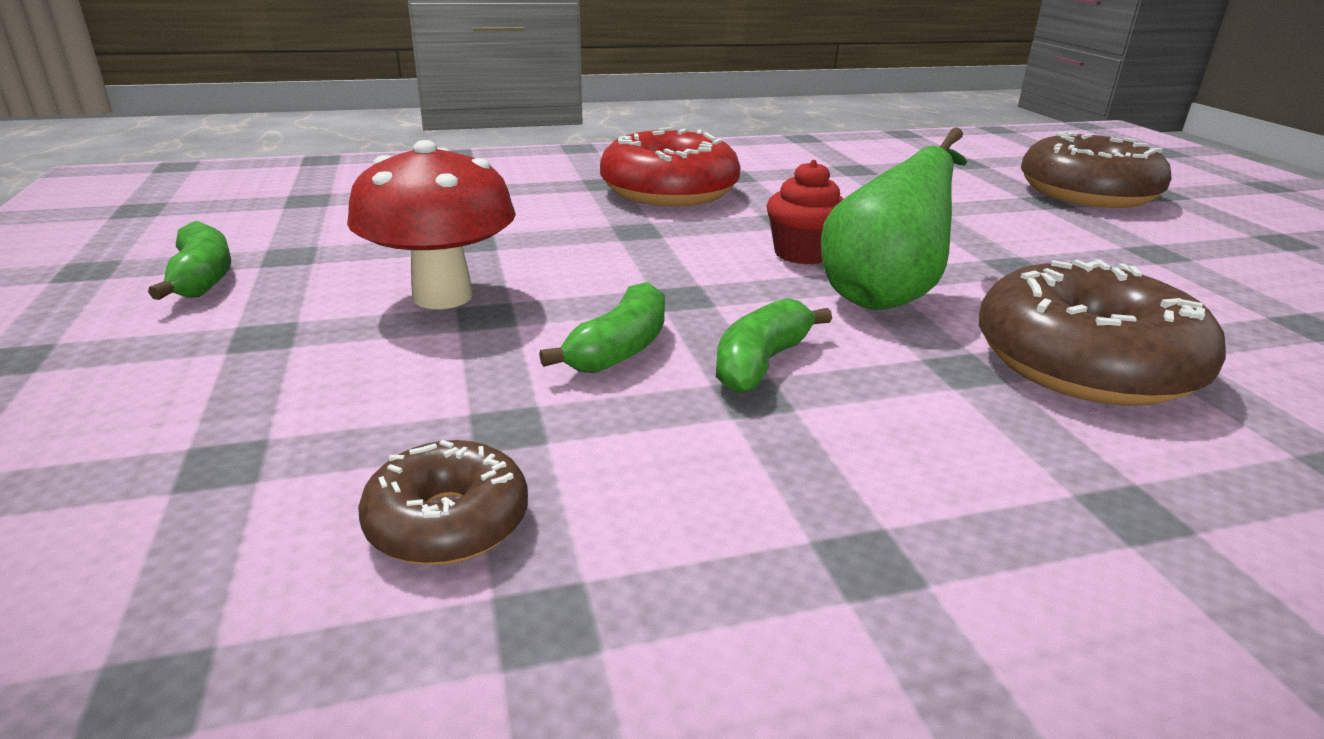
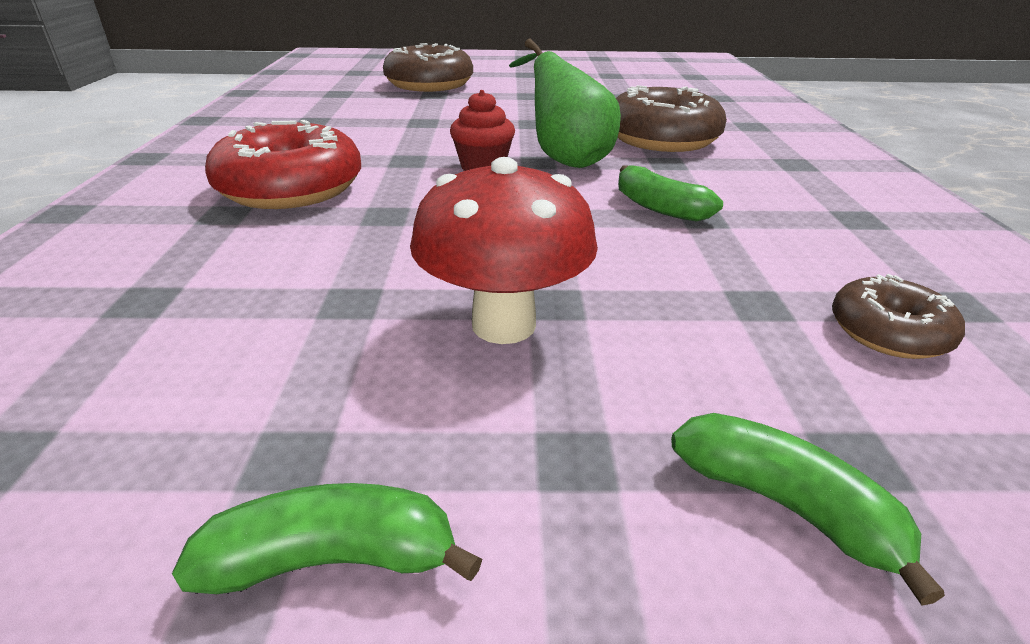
camera: 75 degrees left, 5 degrees up
green banana [539,282,665,373] -> green banana moved to [671,413,945,606]

